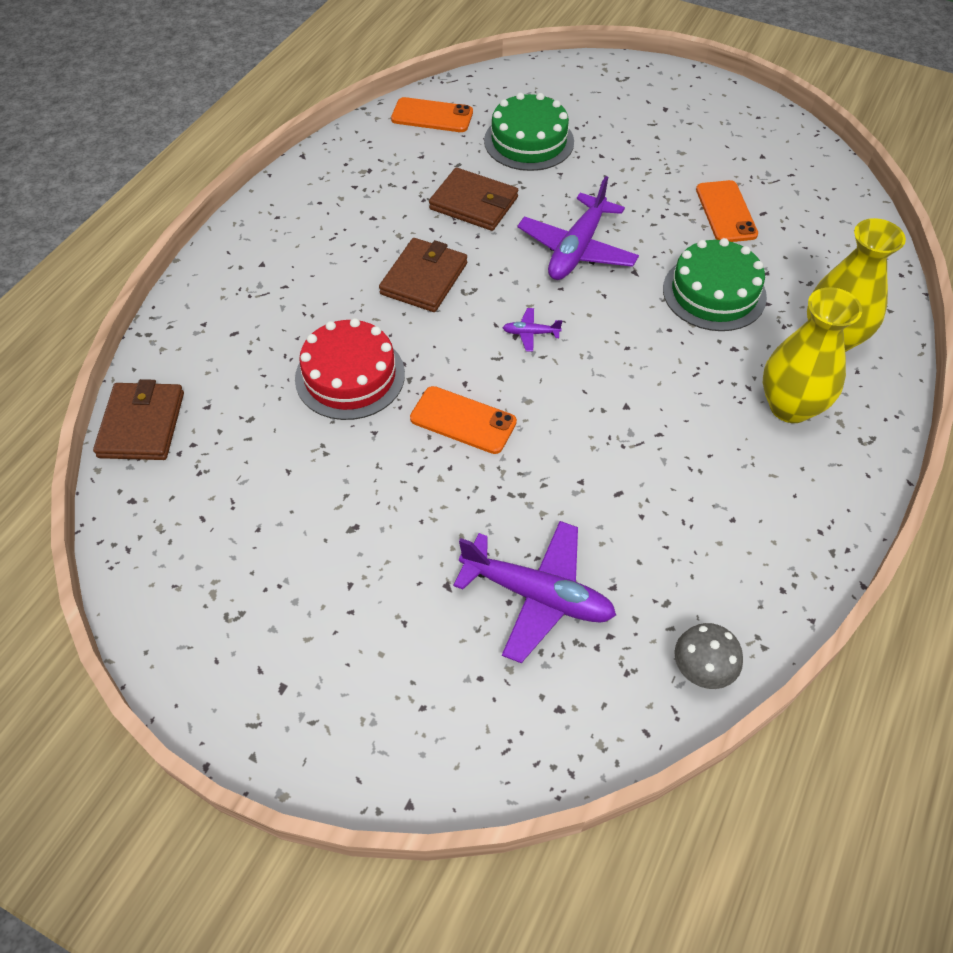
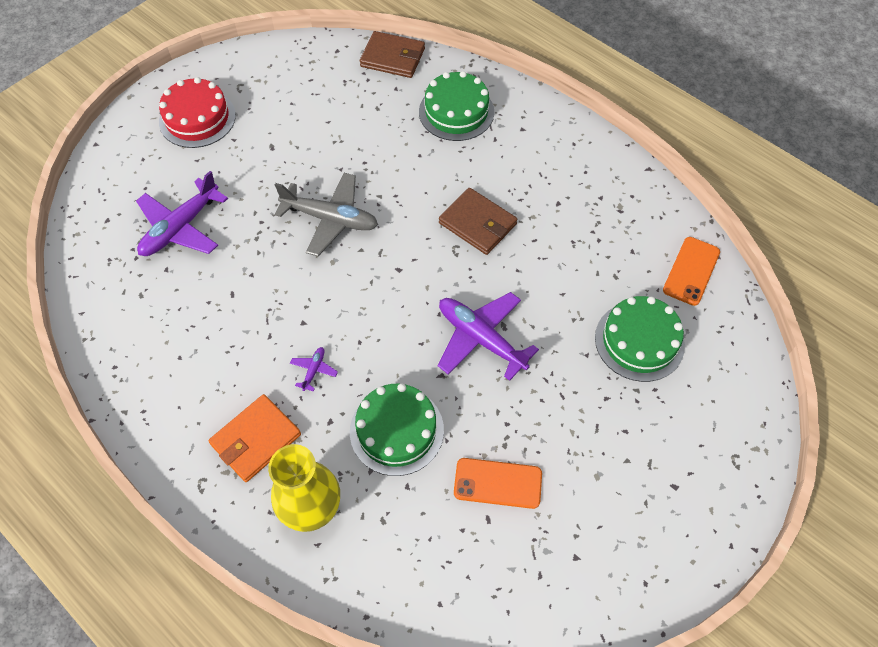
camera: 105 degrees right, 5 degrees up
red cake [295,318,405,420] -> red cake moved to [159,77,236,148]
orange phone [410,386,517,454] -> grey plane [275,173,378,256]
brown wallet [429,167,518,231] -> none
purple plane [503,308,563,352] -> purple plane moved to [290,347,338,391]
grey mushroom [675,623,743,689] -> none
yellow vase [763,287,862,423] -> orange wallet [208,394,301,482]
none -> green cake [419,71,494,141]

